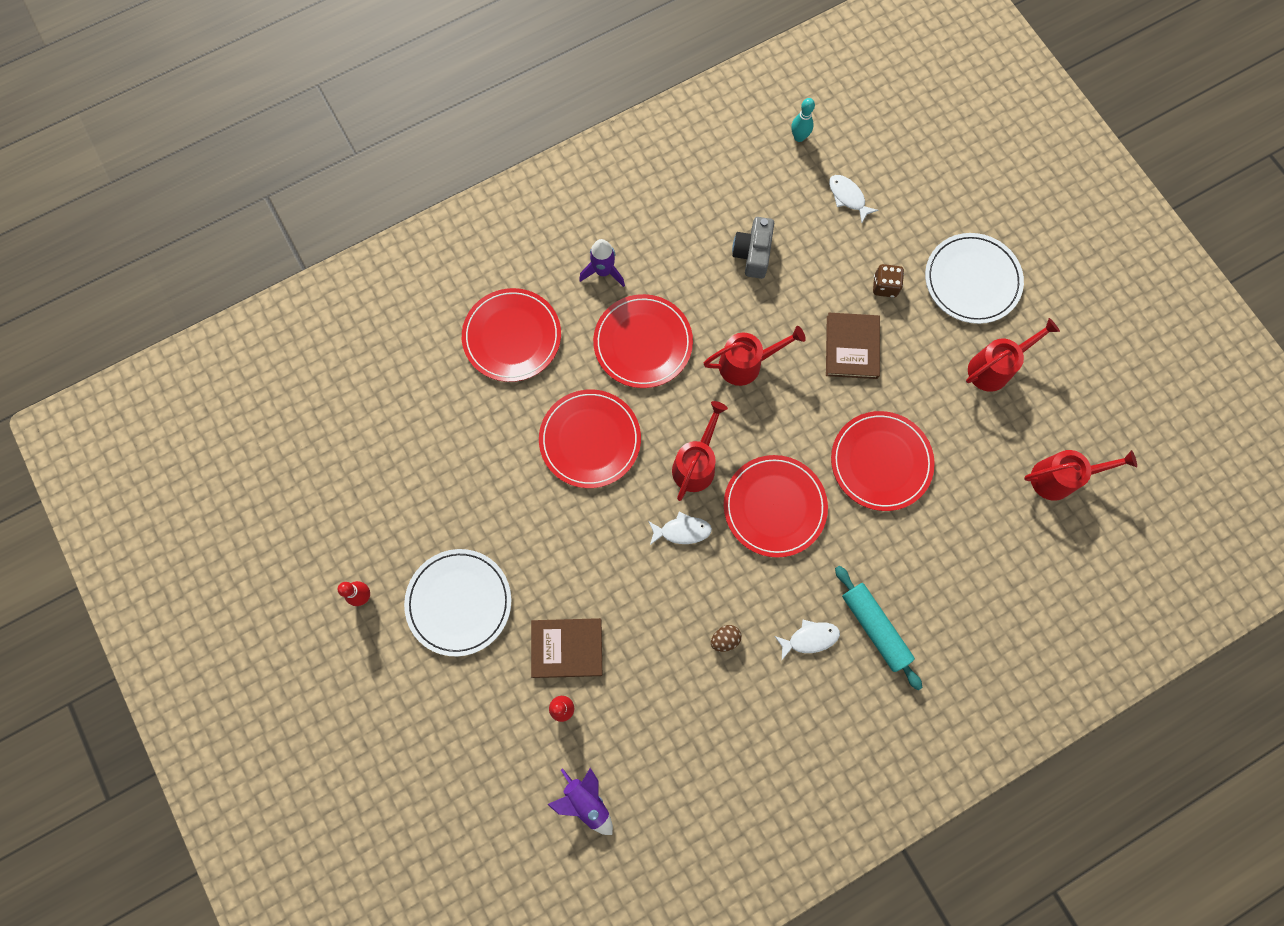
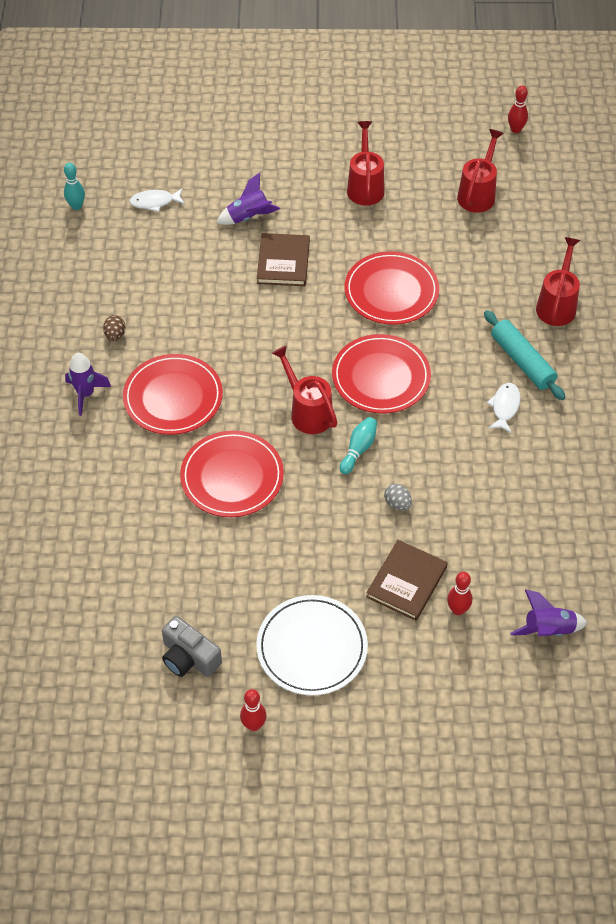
camera: 60 degrees left, 20 degrees down
red plate [462,288,561,382] -> none
white fish [648,512,712,545] -> turquoise bowling pin [340,417,377,474]
red watering can [704,326,806,386] -> red watering can moved to [536,237,580,326]
brown egg [711,625,742,652] -> brown egg moved to [103,315,125,341]
grey camera [732,217,774,279] -> grey camera moved to [162,616,222,677]
brown book [826,313,880,379] -> brown book turned 60 degrees clockwise [257,233,310,286]
turquoise rolling pin [835,566,923,690] -> turquoise rolling pin turned 60 degrees clockwise [484,310,565,400]
brown dice [873,264,904,298] -> purple rocket [217,172,280,225]
white plate [925,233,1024,324] -> none
none -> grey egg [384,484,412,510]
none -> red bowling pin [508,86,528,133]

